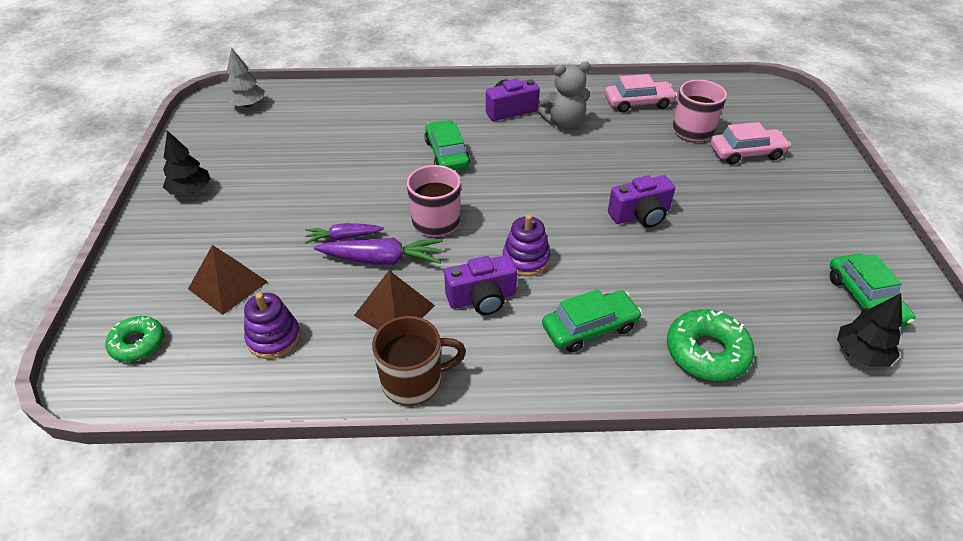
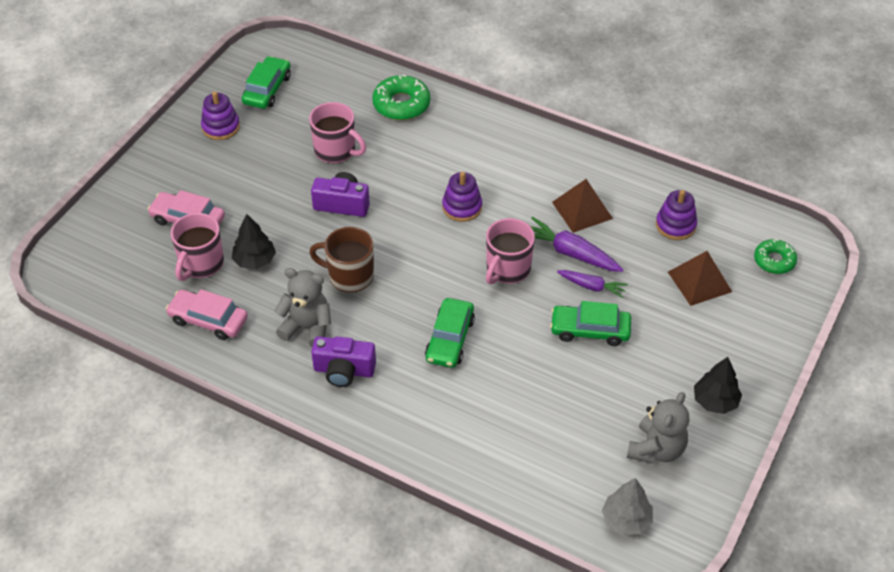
camera: 150 degrees left, 5 degrees up
brown mug [372,316,466,406] -> brown mug moved to [309,227,374,293]
purple camera [444,255,517,315] -> none
green car [542,289,642,352] -> green car moved to [550,301,631,346]
black tree [837,293,902,367] -> black tree moved to [232,214,276,269]
none -> purple stacking toy [201,91,240,140]
none -> pink mug [309,102,366,163]
none -> grey teddy bear [627,392,689,464]

